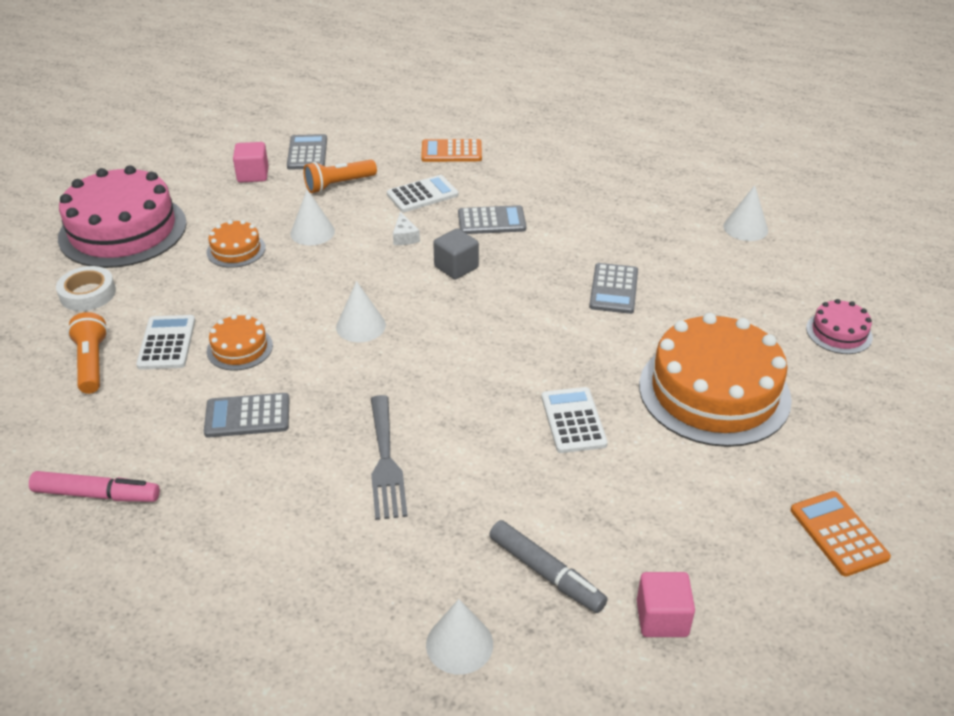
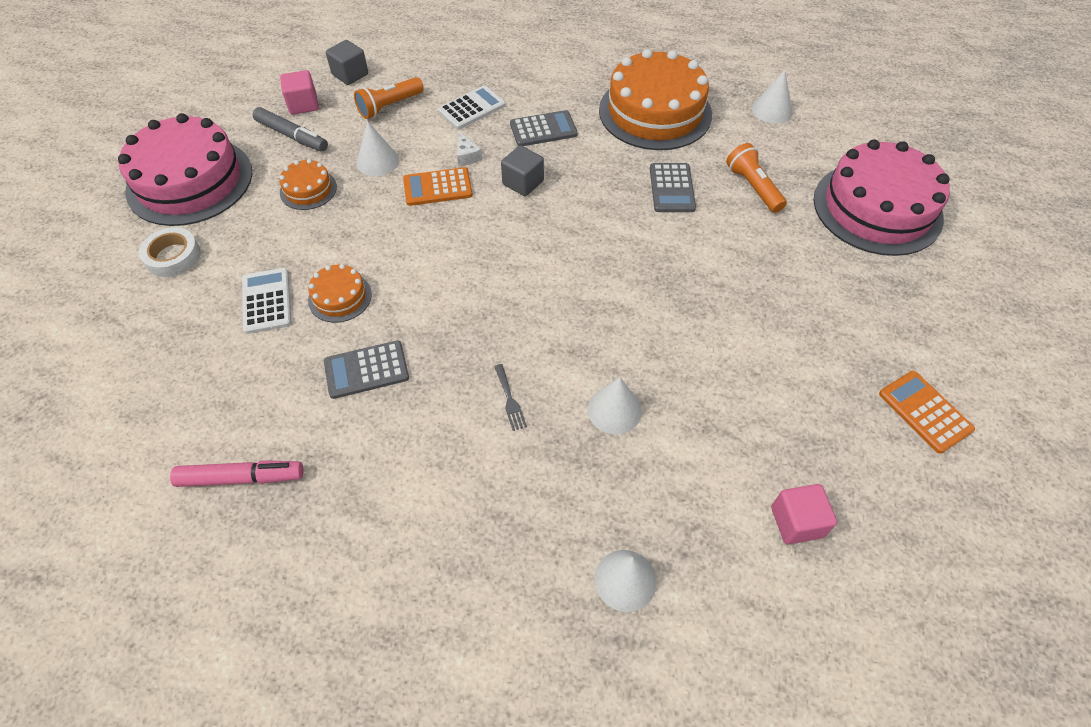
camera: 10 degrees left, 15 degrees up
orange flashlight [67,312,108,394] -> orange flashlight moved to [726,143,787,213]
grey calculator [287,134,327,170] -> grey cube [326,40,368,85]
white cone [336,281,386,342] -> white cone moved to [588,377,642,434]
grey fork [371,395,408,520] -> grey fork [494,364,527,431], size x0.50
orange calculator [421,139,482,162] -> orange calculator moved to [403,167,473,206]
grey marker [489,520,608,613] -> grey marker moved to [253,107,328,152]
white calculator [541,387,608,453] -> none
orange cake [639,313,792,447] -> orange cake moved to [599,49,712,150]
pink cake [806,299,873,354] -> pink cake [813,139,950,256], size x2.19

